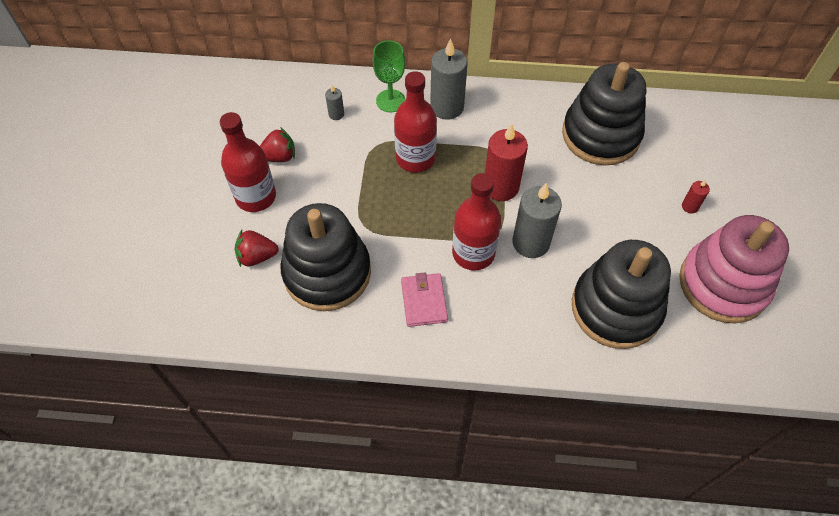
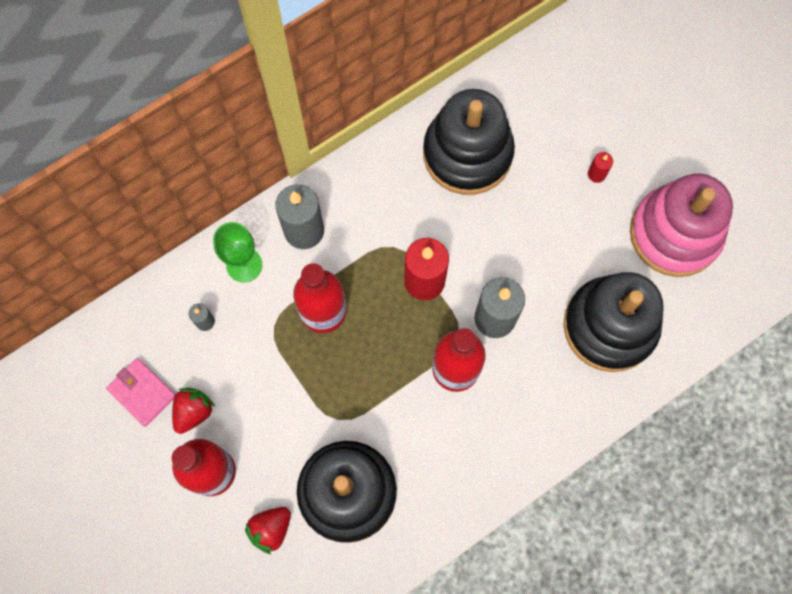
camera: 40 degrees left, 15 degrees up
pink wallet [401,272,448,327] -> pink wallet moved to [106,358,176,427]

